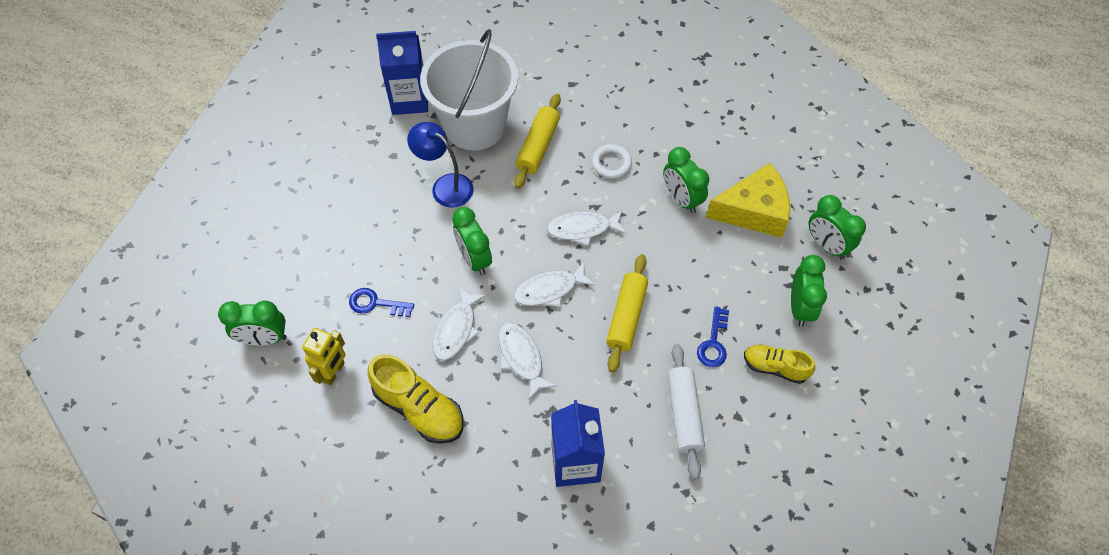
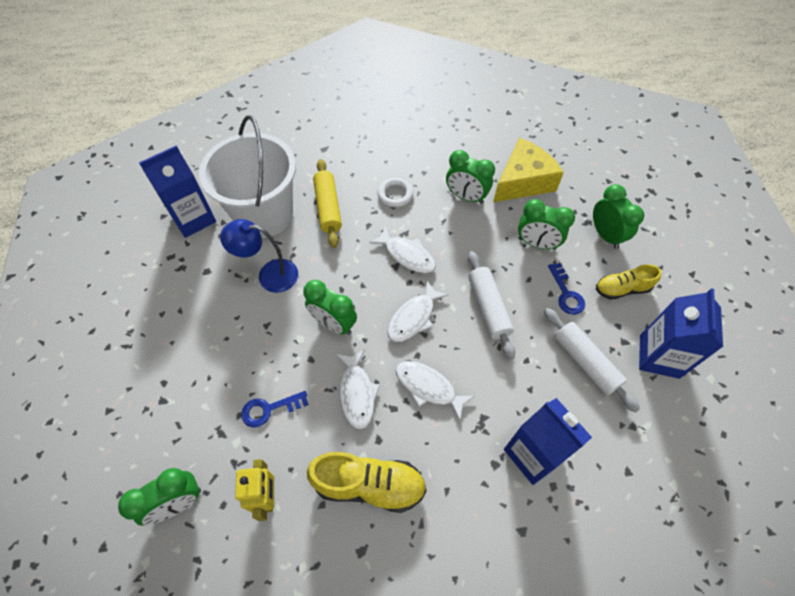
camera: 30 degrees left, 0 degrees up
white fish [547,210,627,246] -> white fish turned 105 degrees counterclockwise [369,226,436,274]
yellow rolling pin [606,254,648,372] -> white rolling pin [468,251,515,360]
green clock [809,195,866,260] -> green clock moved to [518,199,575,250]
none -> blue carton [639,288,723,379]

